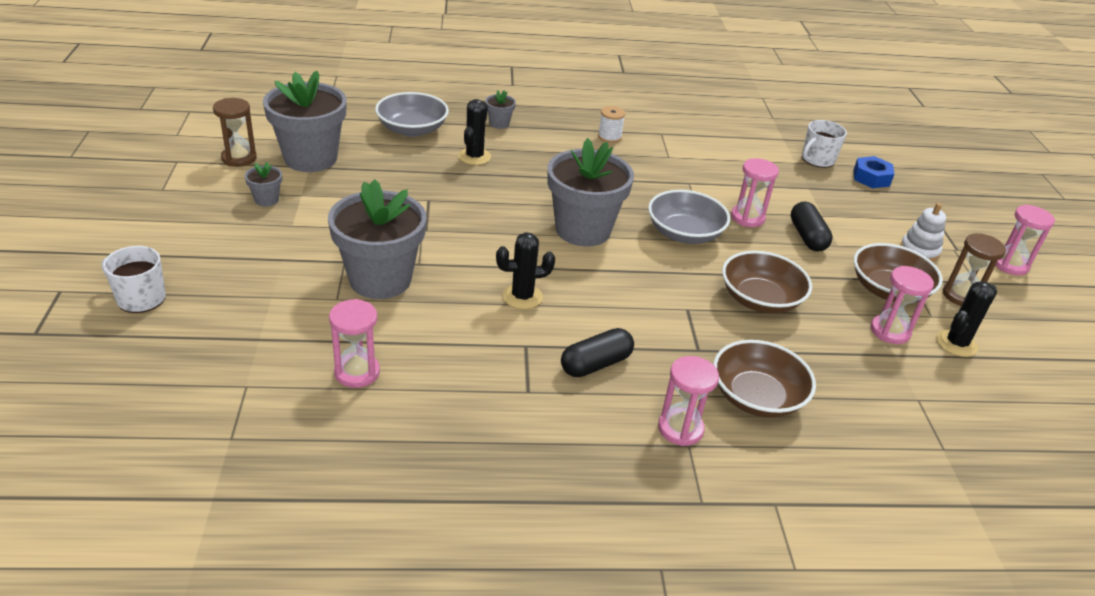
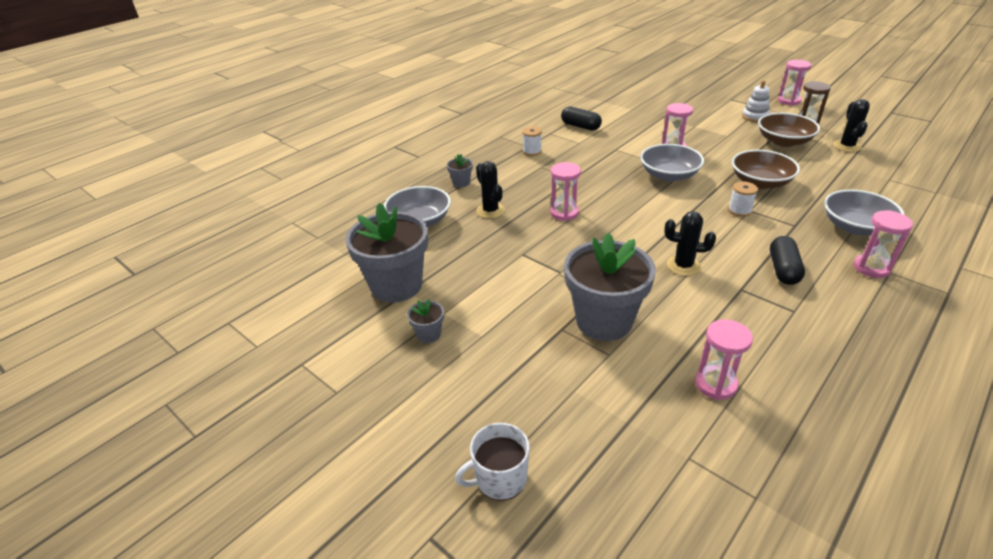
camera: 40 degrees left, 0 degrees up
brown hourglass [213,98,257,167] -> none
black cactus [496,232,555,309] -> black cactus turned 75 degrees clockwise [664,211,716,276]
grey flower pot [547,138,634,247] -> none
brown bowl [713,340,816,418] -> grey bowl [824,189,905,236]
black capsule [791,201,833,252] -> black capsule moved to [561,107,602,131]
white mug [802,120,847,168] -> none
blue nut [853,156,894,188] -> none
pink hourglass [871,266,934,344] -> pink hourglass moved to [550,162,581,221]
none -> white spool [728,181,758,217]

